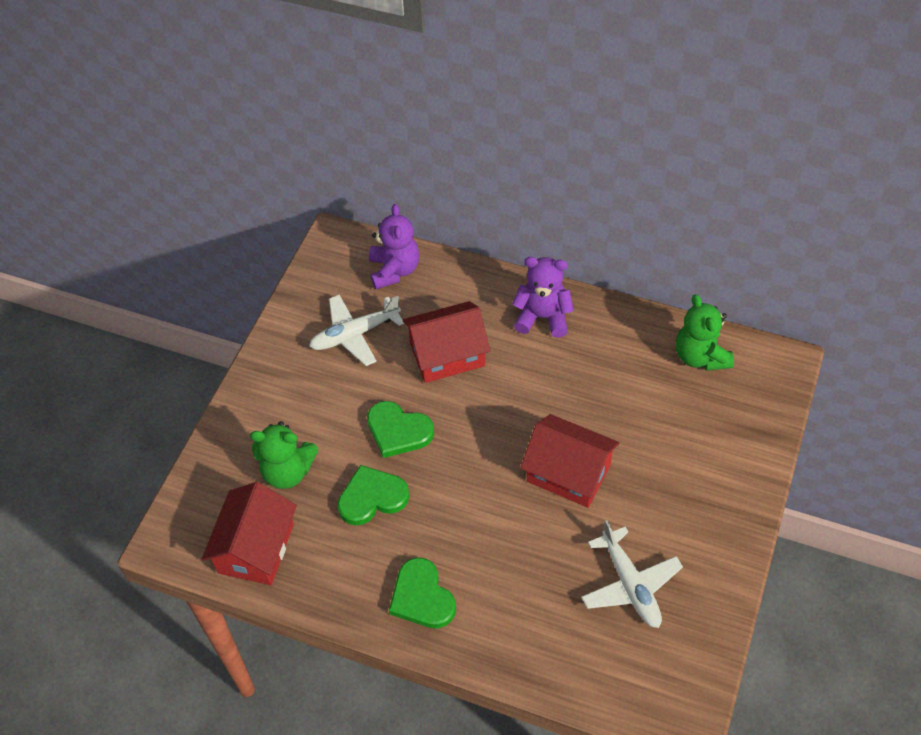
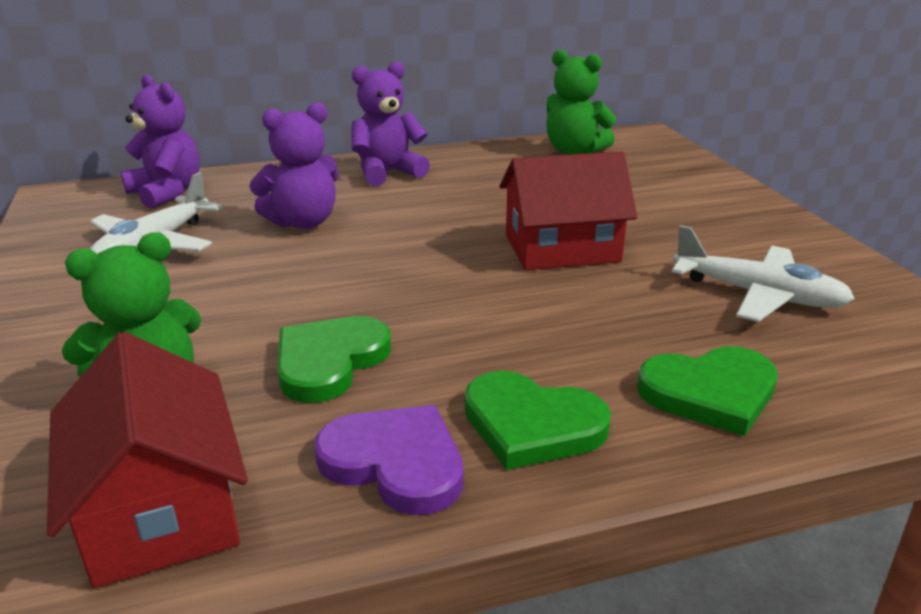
camera: 40 degrees left, 25 degrees down
green heart [367,401,434,458] -> green heart moved to [637,346,778,436]
red house [403,301,490,383] -> purple teddy bear [249,102,339,229]
none -> purple heart [314,405,463,515]

